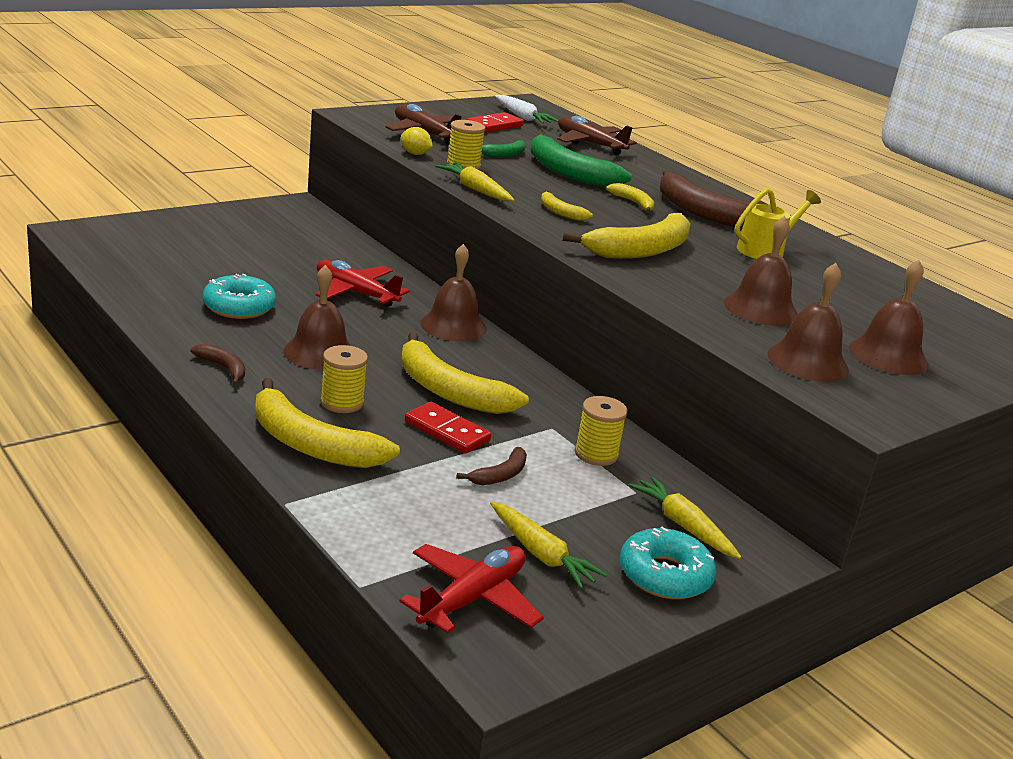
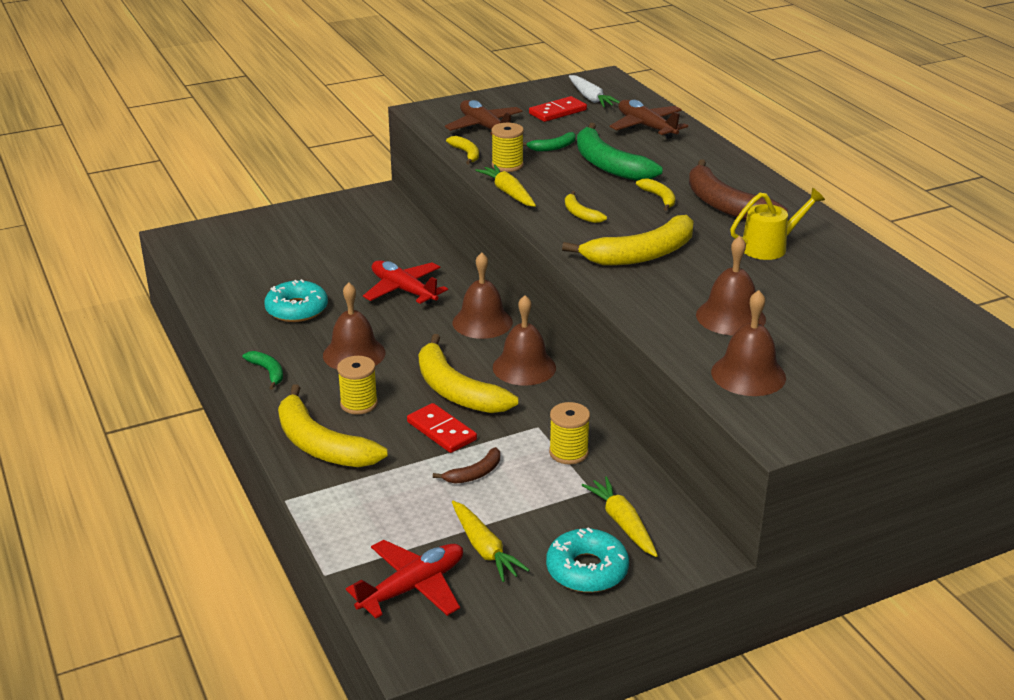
camera: 15 degrees right, 5 degrees up
brown banana [191,344,245,385] -> green banana [243,351,283,390]
yellow lemon [401,127,433,155] -> yellow banana [446,136,479,165]
brown bell [849,260,928,375] -> brown bell moved to [493,295,556,386]

